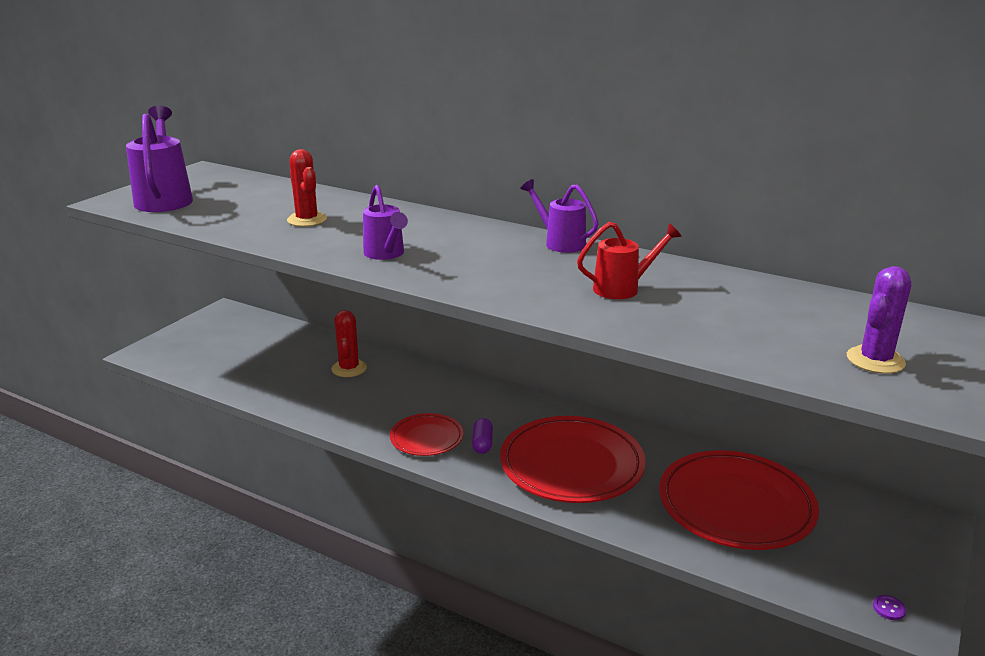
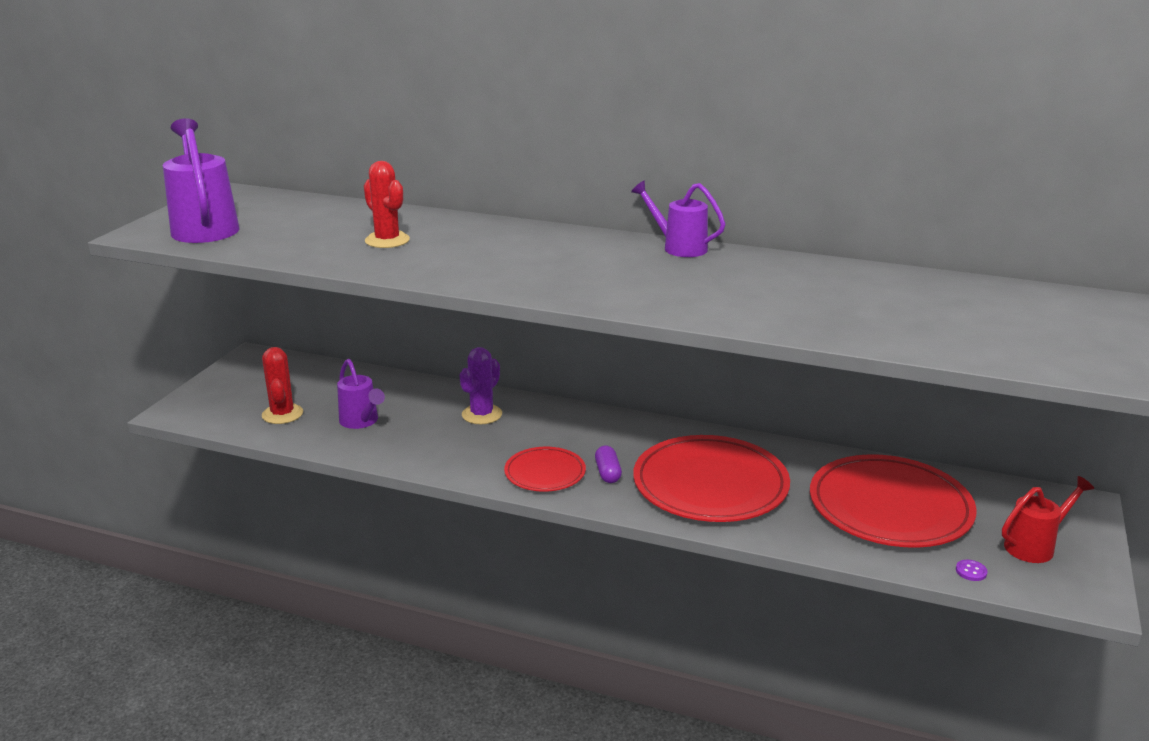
camera: 10 degrees left, 0 degrees up
red cactus [331,310,367,377] -> red cactus moved to [262,347,303,424]
purple watering can [363,185,408,260] -> purple watering can moved to [337,359,385,429]
red watering can [577,222,682,299] -> red watering can moved to [1002,476,1094,563]
purple cactus [847,266,911,374] -> purple cactus moved to [460,347,502,424]
purple button [873,595,906,620] -> purple button moved to [956,560,988,581]

